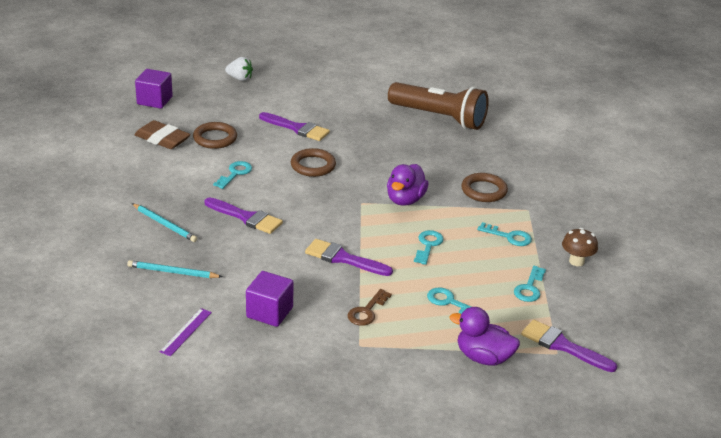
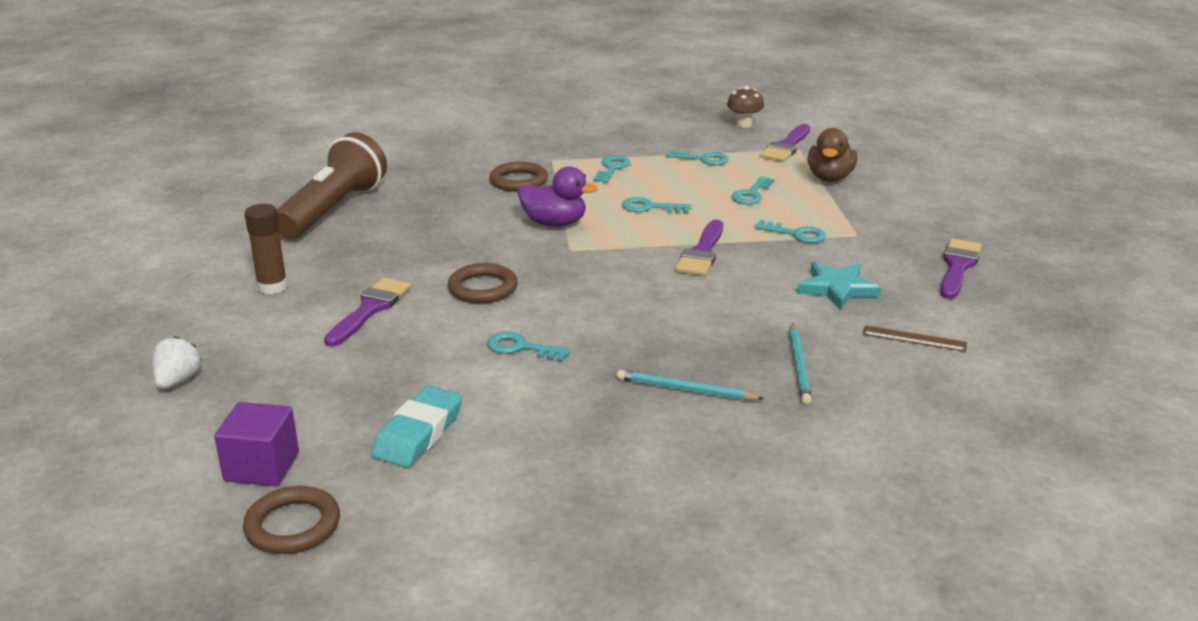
camera: 95 degrees left, 5 degrees down
turquoise pencil [132,203,197,242] -> turquoise pencil turned 105 degrees counterclockwise [617,370,764,401]
brown eraser [134,120,191,149] -> turquoise eraser [371,386,462,468]
purple ruler [159,308,212,356] -> brown ruler [863,325,967,352]
brown ring [193,122,237,149] -> brown ring moved to [243,486,340,554]
purple brush [204,197,283,234] -> purple brush moved to [940,238,982,299]
purple cube [246,271,294,327] -> turquoise star [797,262,881,310]
brown key [347,289,392,326] -> turquoise key [754,220,826,243]
purple duck [450,307,520,366] -> brown duck [808,128,857,182]
brown mushroom [562,228,598,266] -> brown mushroom moved to [727,86,764,128]
none -> brown glue stick [244,204,288,294]

